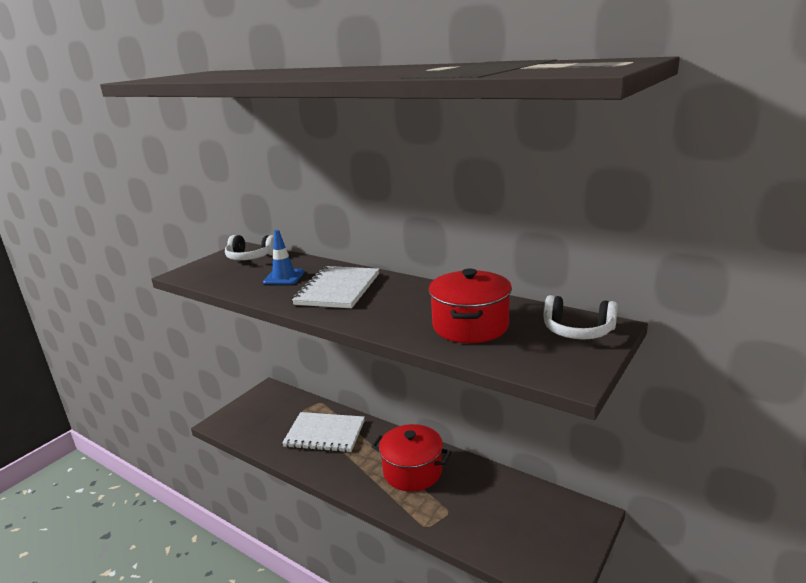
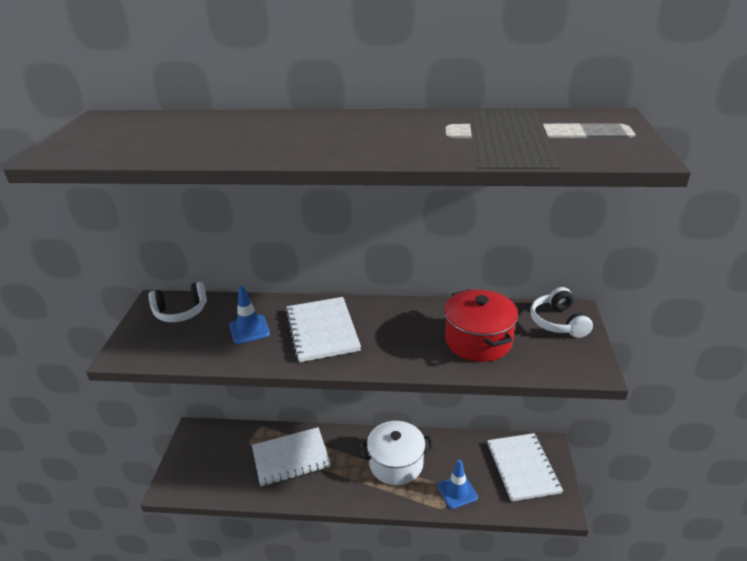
camera: 30 degrees left, 10 degrees up
red pot [371,424,452,492] -> white pot [359,421,433,485]
white headphones [544,295,618,340] -> white headphones turned 90 degrees clockwise [530,287,593,338]
none -> blue traffic cone [437,460,478,509]
none -> white notebook [487,433,563,502]

